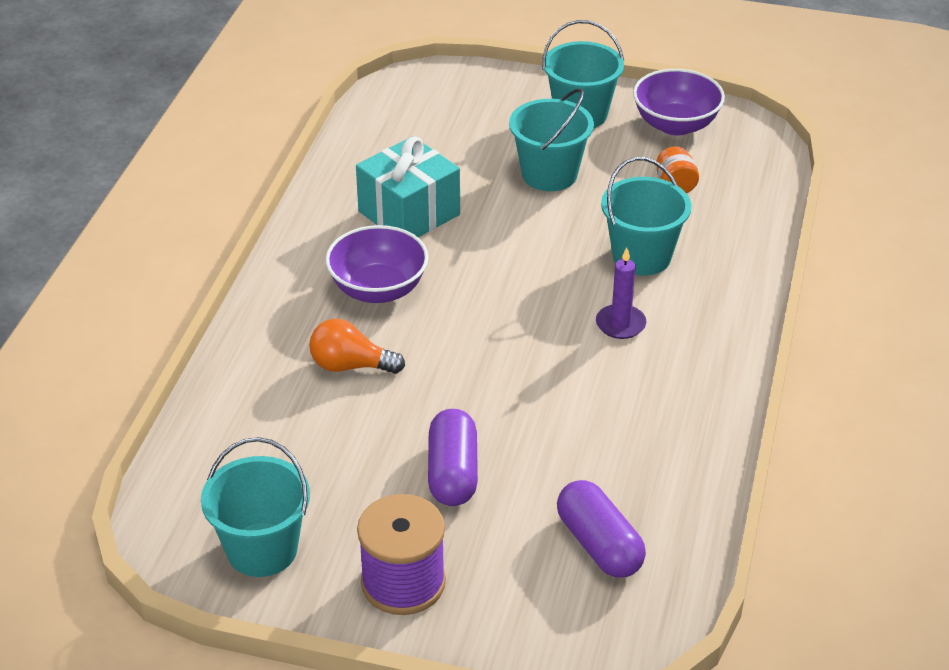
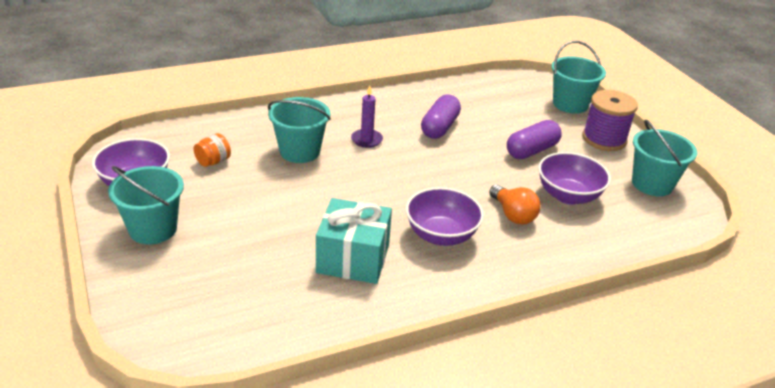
camera: 130 degrees left, 5 degrees down
turquoise bucket [509,88,594,191] -> turquoise bucket moved to [551,41,606,114]
purple capsule [557,480,646,578] -> purple capsule moved to [421,94,461,139]
none -> purple bowl [538,152,611,205]

